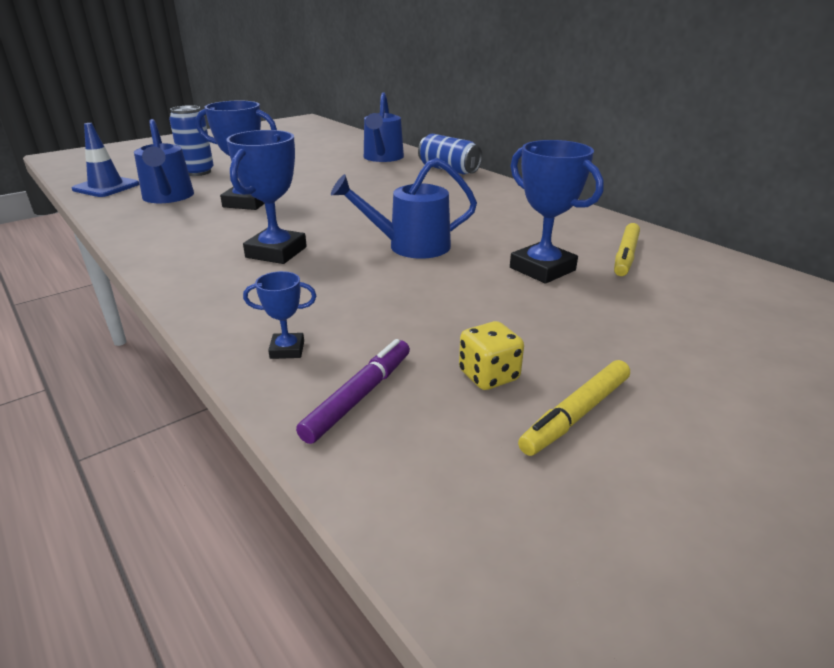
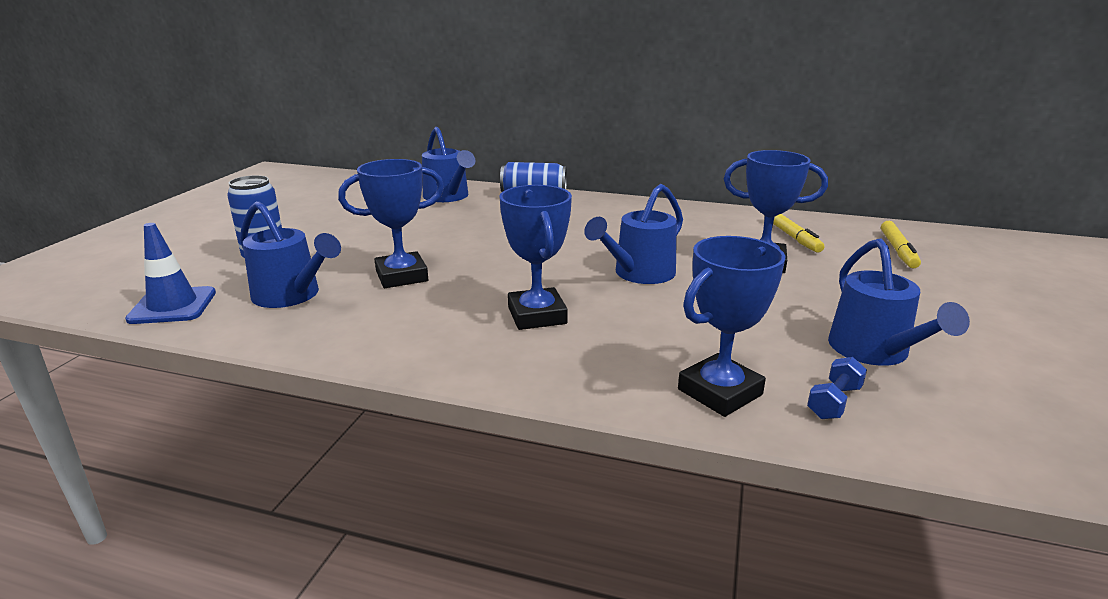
camera: 35 degrees left, 5 degrees down
blue trophy [243,271,316,359] -> blue trophy [678,236,786,417], size x1.96
purple marker [296,339,410,444] -> blue dumbbell [807,357,867,419]
yellow dice [459,321,524,390] -> blue watering can [828,239,970,366]
yellow marker [518,360,630,456] -> yellow marker moved to [881,221,921,268]

